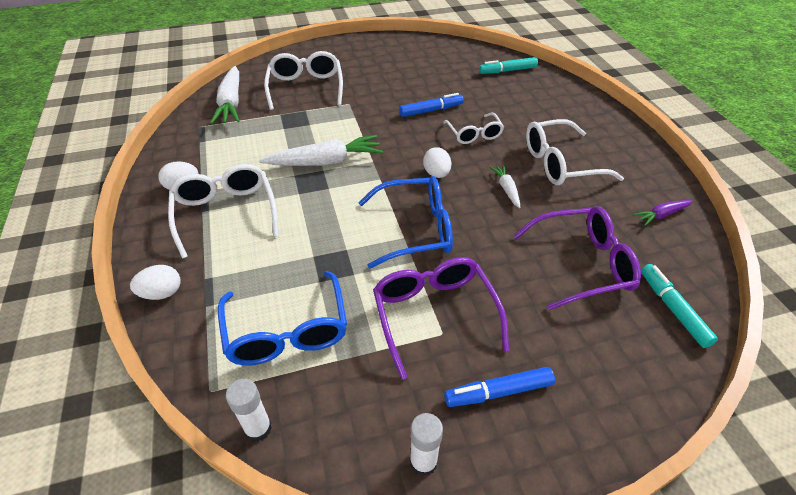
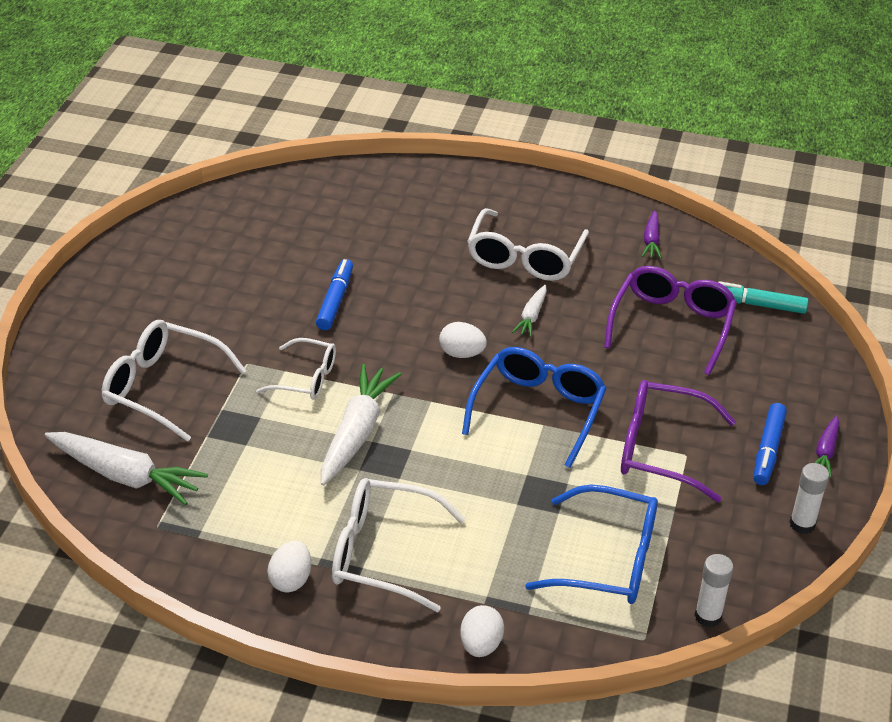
camera: 60 degrees left, 5 degrees down
white glasses [443,113,504,144] -> white glasses moved to [256,338,336,399]
turquoise marker [479,57,538,74] -> none
white carrot [489,164,520,208] -> white carrot turned 90 degrees counterclockwise [512,285,547,337]
none -> purple carrot [815,415,839,478]

